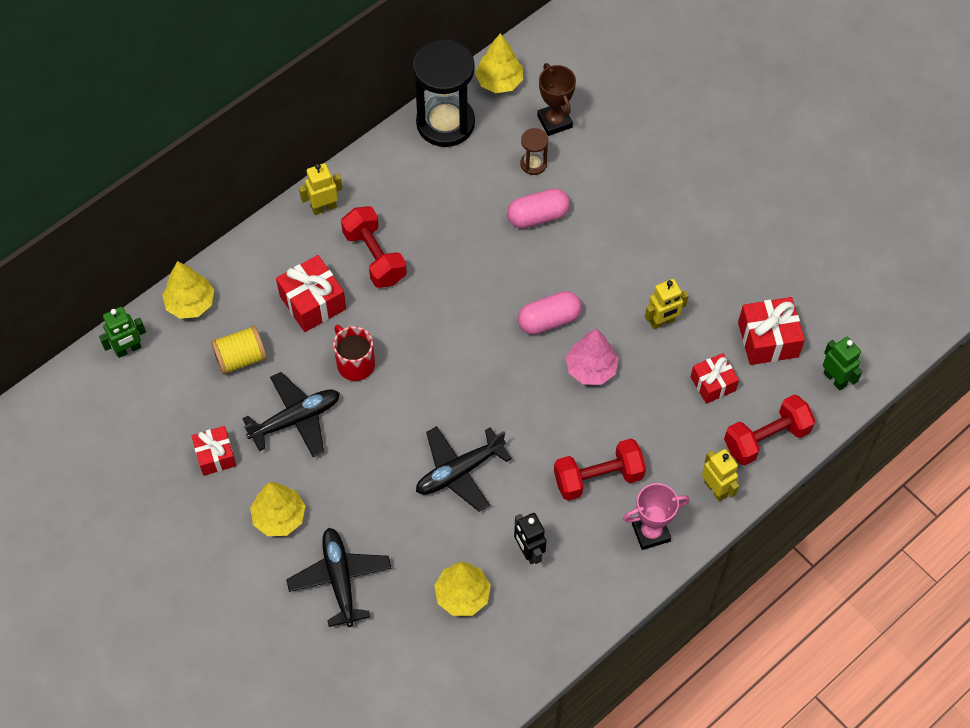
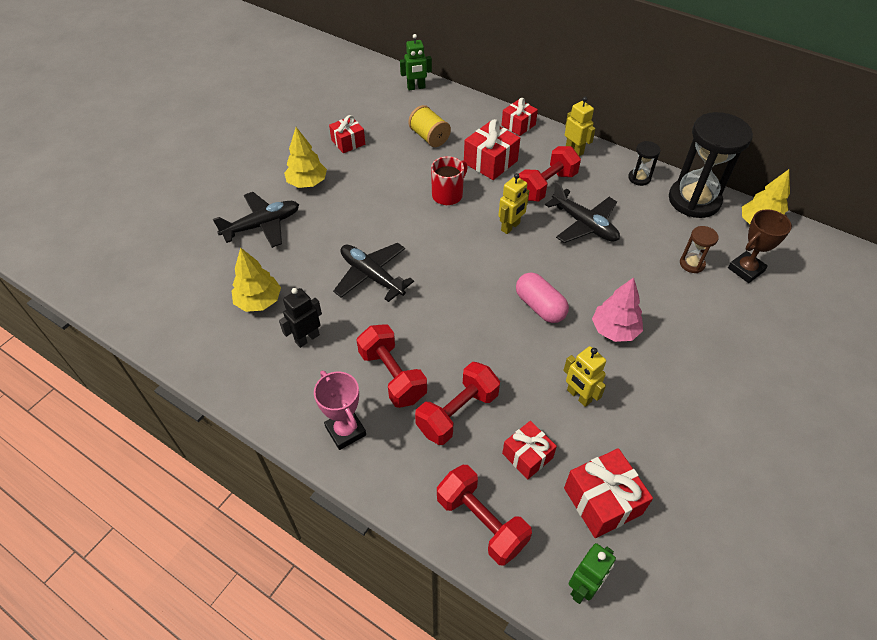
camera: 75 degrees right, 10 degrees down
green robot [99,307,146,358] -> green robot turned 60 degrees counterclockwise [400,34,432,91]
yellow tree [162,261,214,319] -> none
black plane [242,372,340,457] -> black plane moved to [545,181,620,243]
pink capsule [507,188,570,228] -> none
pink tree [566,329,619,385] -> pink tree moved to [592,277,643,342]
yellow robot [702,449,739,502] -> yellow robot moved to [498,173,529,234]
none -> red dumbbell [415,362,500,445]
none -> red gift [502,98,538,136]
none -> black hourglass [628,141,660,186]

